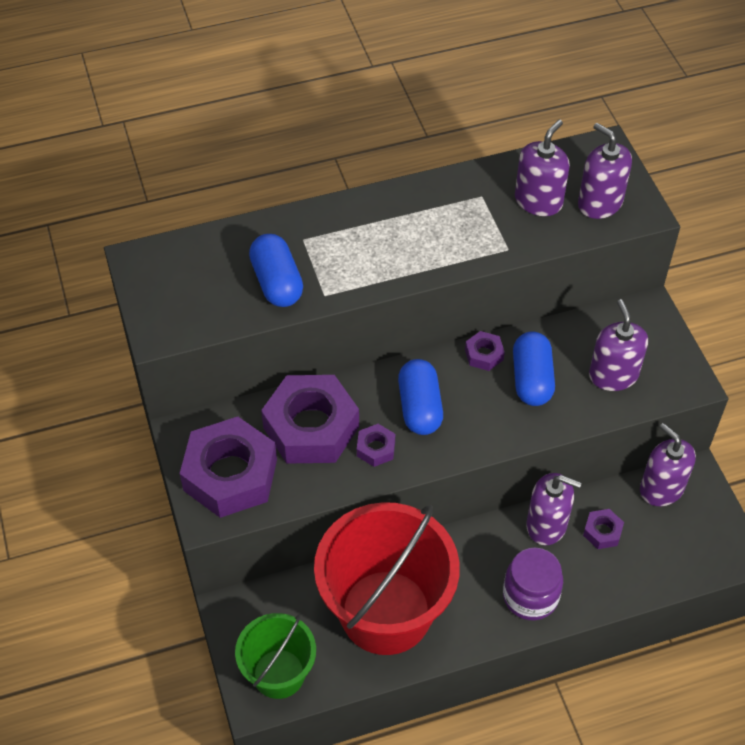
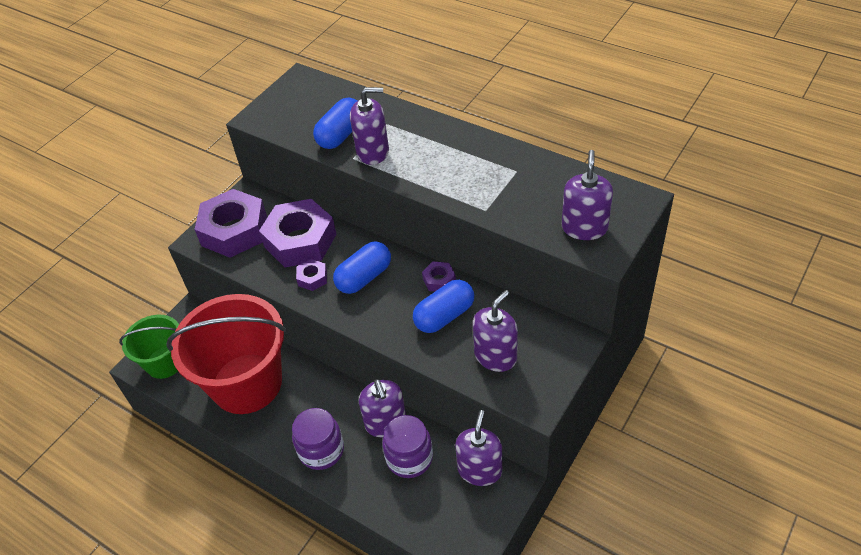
camera: 55 degrees right, 5 degrees down
purple soap dispenser [515,120,570,216] -> purple soap dispenser moved to [350,87,389,165]
purple nut [583,509,624,549] -> purple jar [382,415,433,478]

